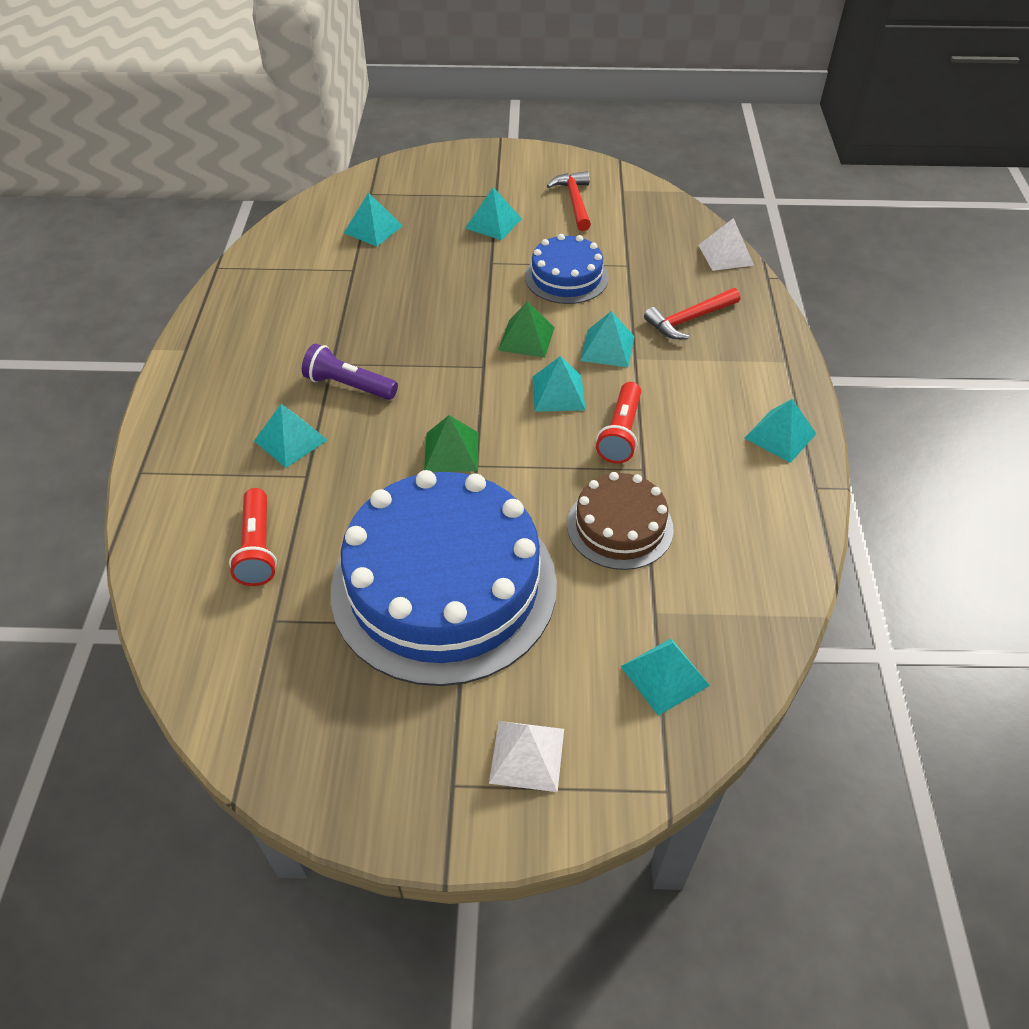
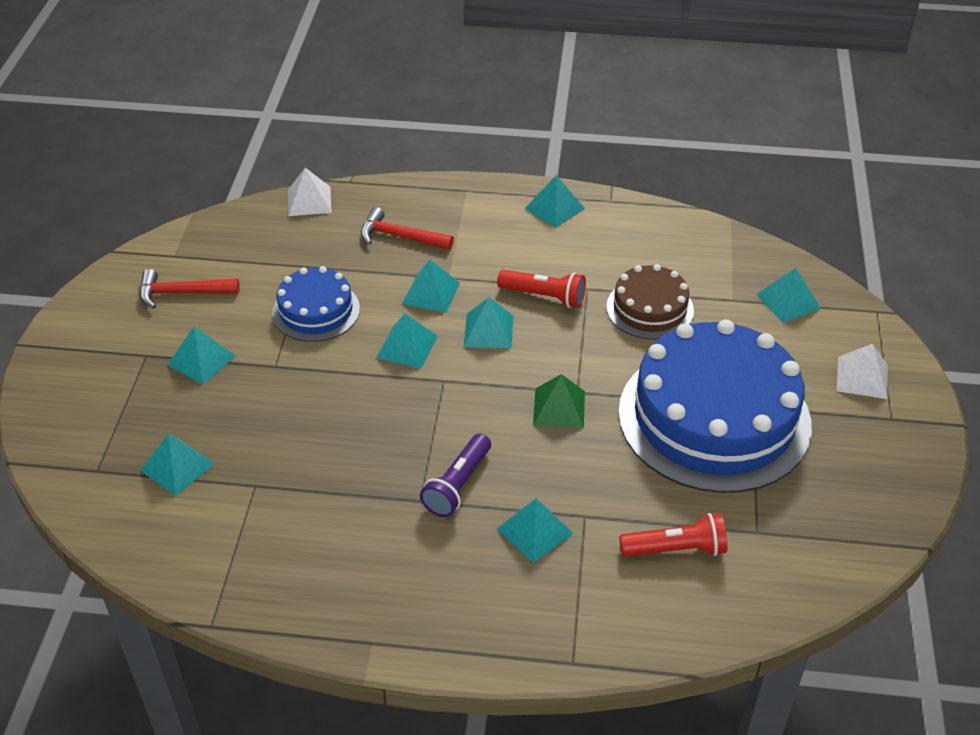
camera: 85 degrees left, 5 degrees down
green pyramid [498,302,555,358] -> turquoise pyramid [376,313,438,369]
red hammer [644,288,740,339] -> red hammer turned 135 degrees clockwise [361,207,454,250]

